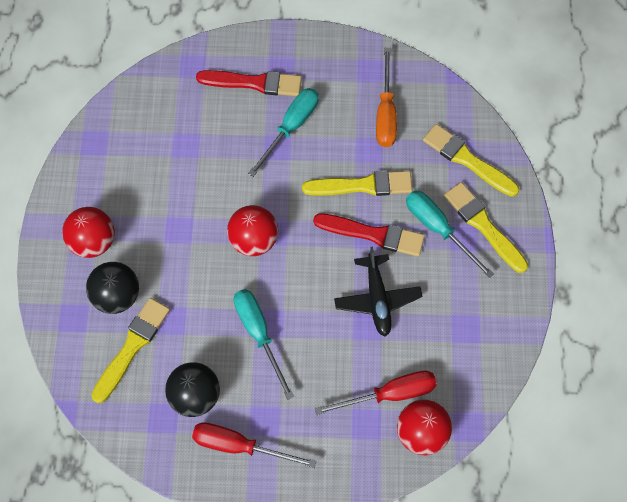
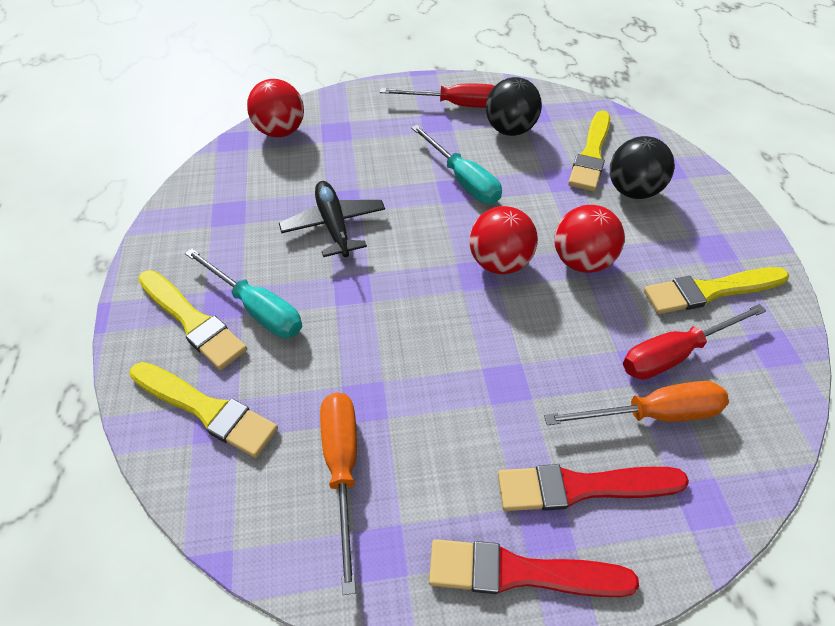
camera: 170 degrees right, 15 degrees down
red ball [62,207,115,258] -> red ball moved to [554,205,625,273]
turquoise screwdriver [248,88,319,177] -> none
yellow brush [302,171,413,196] -> yellow brush moved to [644,267,789,314]
red brush [313,214,425,257] -> red brush moved to [429,539,639,597]
red screwdriver [315,371,437,415] -> red screwdriver moved to [623,304,767,380]
none -> orange screwdriver [544,381,729,425]

